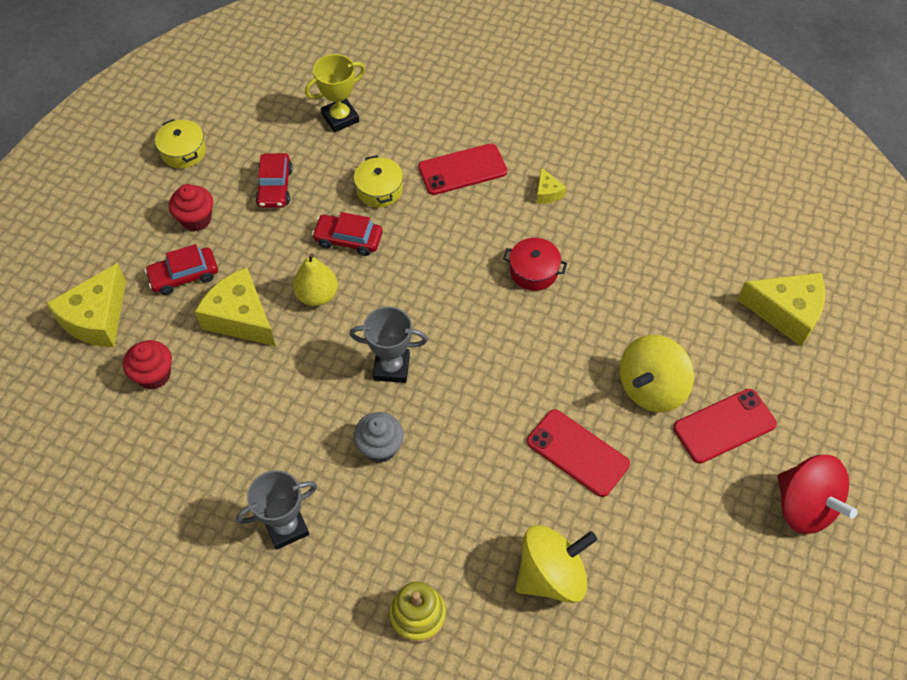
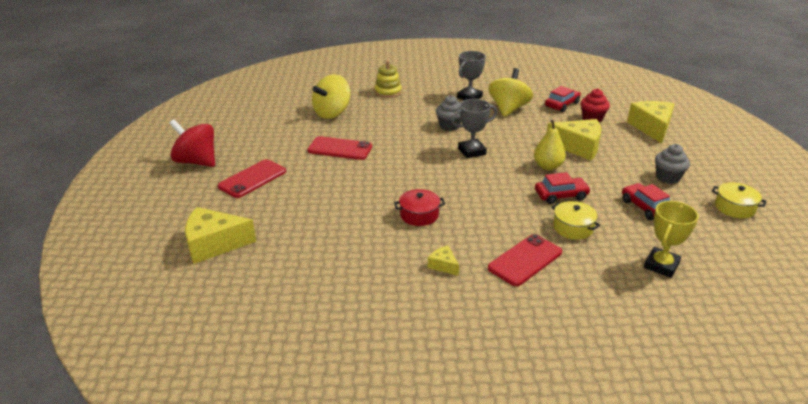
camera: 155 degrees right, 25 degrees down
red car [145,244,218,295] -> red car moved to [545,86,581,112]
red cupcake [169,184,213,231] -> grey cupcake [655,144,690,184]
yellow spinning top [620,335,694,412] -> yellow spinning top moved to [489,68,533,117]

